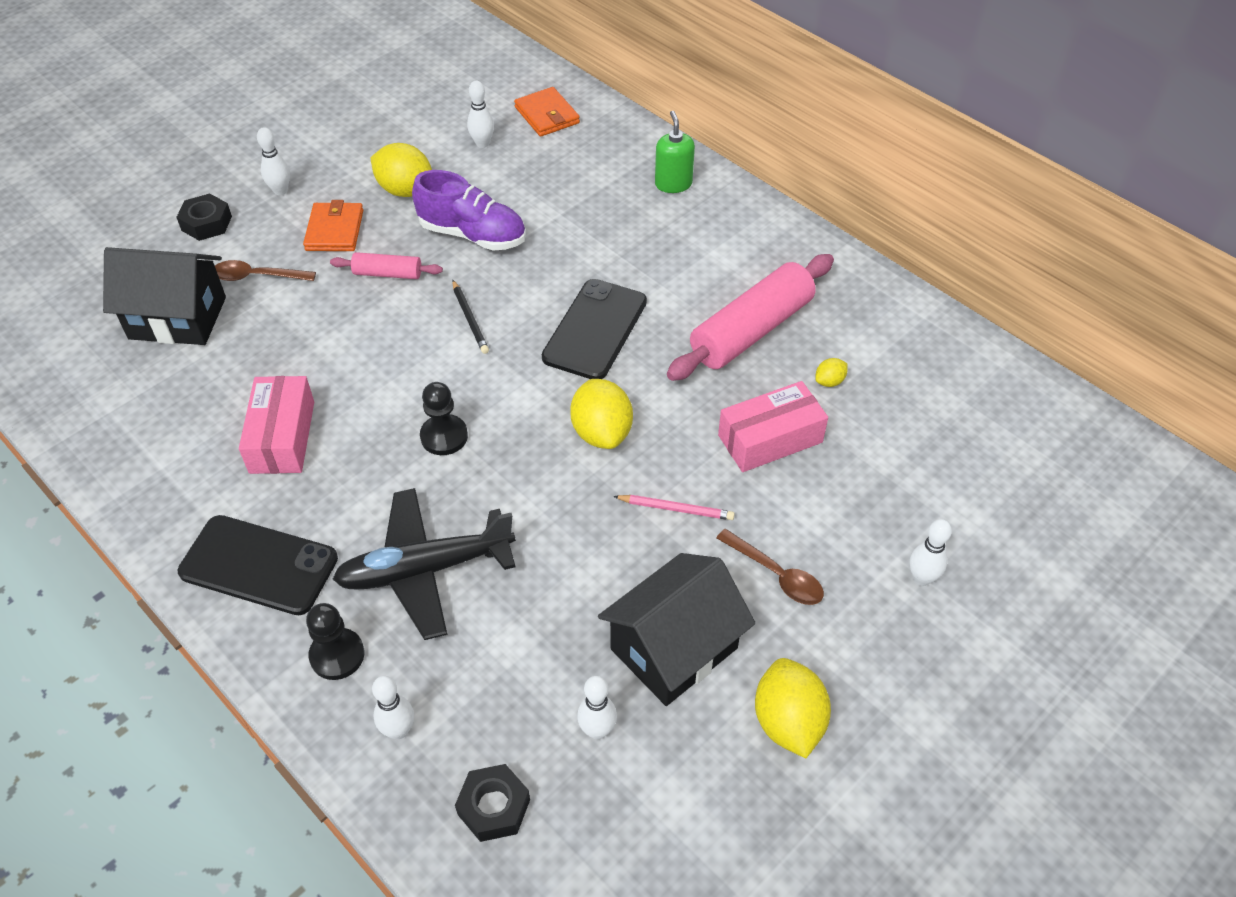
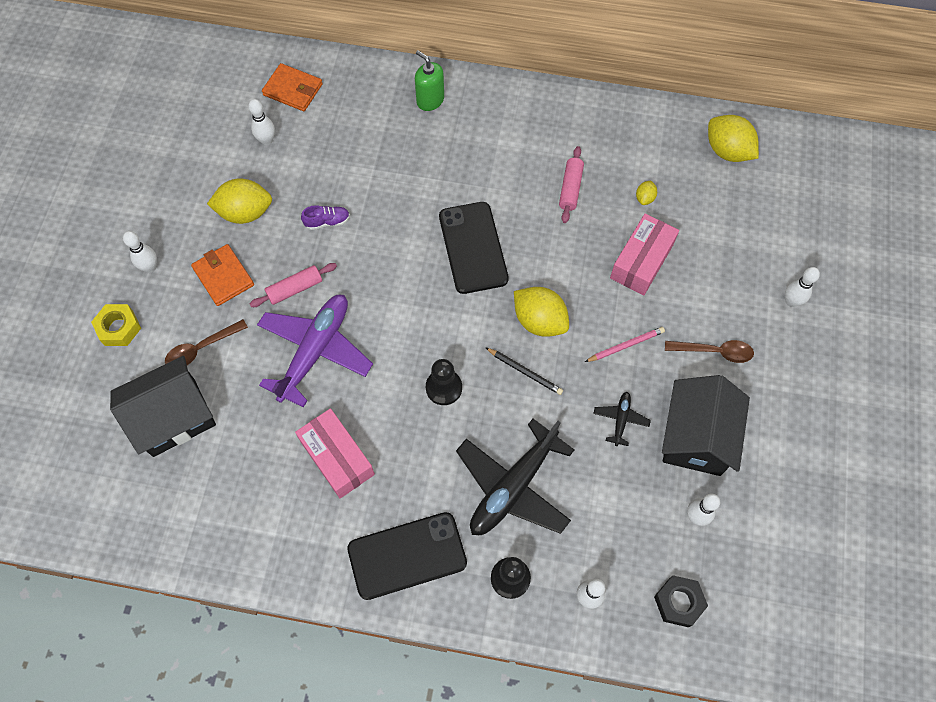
camera: 35 degrees left, 15 degrees up
black nut [176,193,232,241] -> yellow nut [91,304,141,346]
purple shoe [412,170,526,251] -> purple shoe [301,205,350,230], size x0.48
black pencil [452,280,489,354] -> black pencil moved to [485,347,563,395]
pink rolling pin [667,254,834,381] -> pink rolling pin [559,146,584,223], size x0.50
yellow lemon [755,658,831,758] -> yellow lemon moved to [708,115,759,162]
none -> purple plane [257,295,373,407]
none -> black plane [593,392,651,446]

